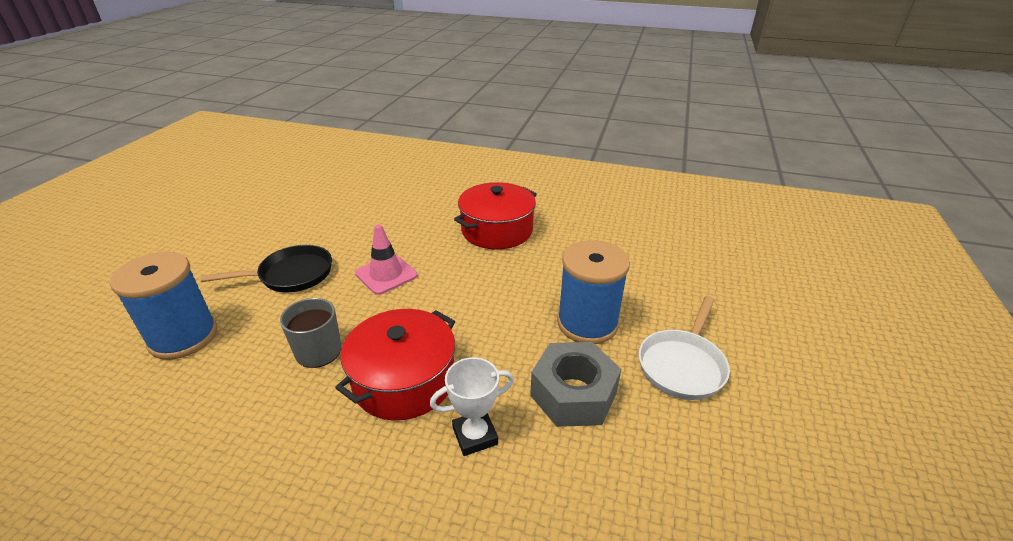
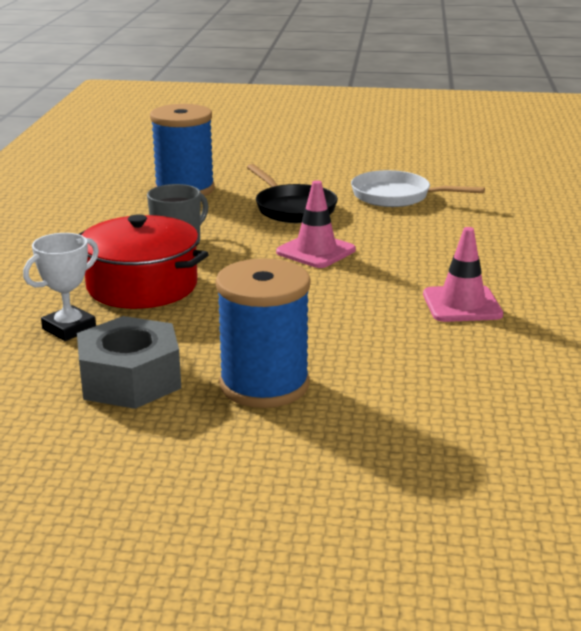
camera: 80 degrees right, 10 degrees down
white trophy [430,357,514,456] -> white trophy turned 75 degrees clockwise [23,233,99,341]
red pot [454,182,537,249] -> pink traffic cone [423,227,503,322]
white pan [639,296,730,400] -> white pan moved to [351,170,485,207]

